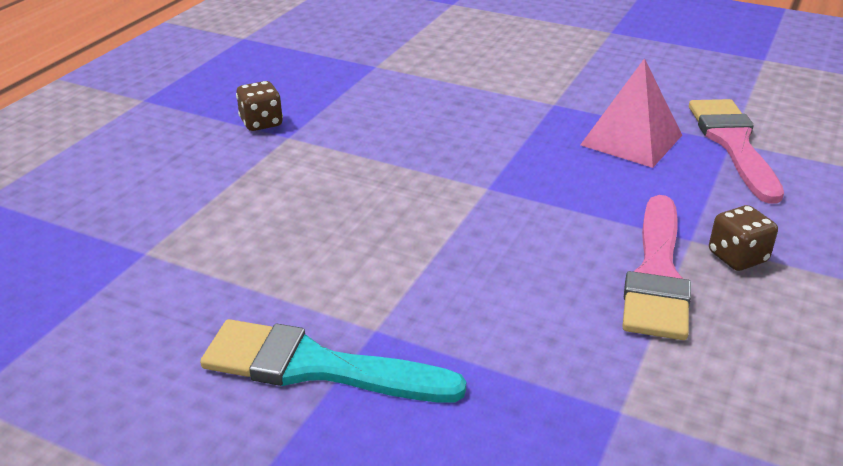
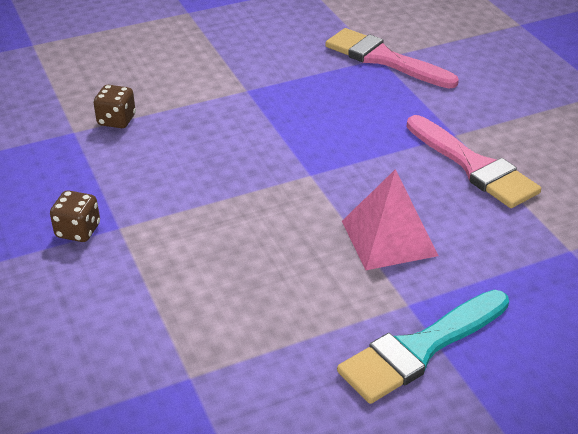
camera: 50 degrees left, 5 degrees up
pink pyramid [580,58,682,168] -> pink pyramid moved to [342,169,438,270]
brown dice [709,205,778,271] -> brown dice moved to [94,85,136,128]

